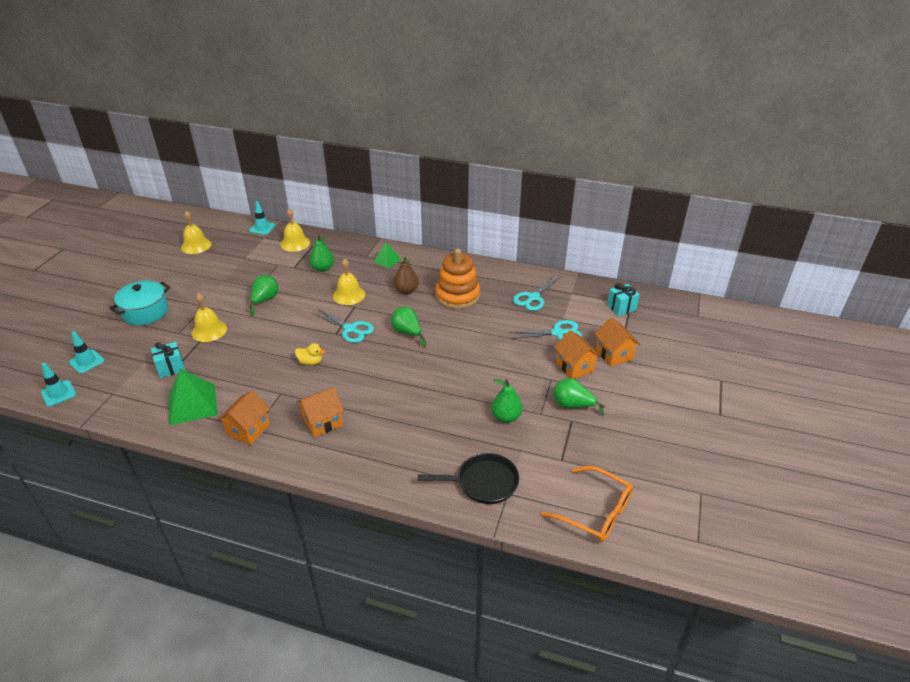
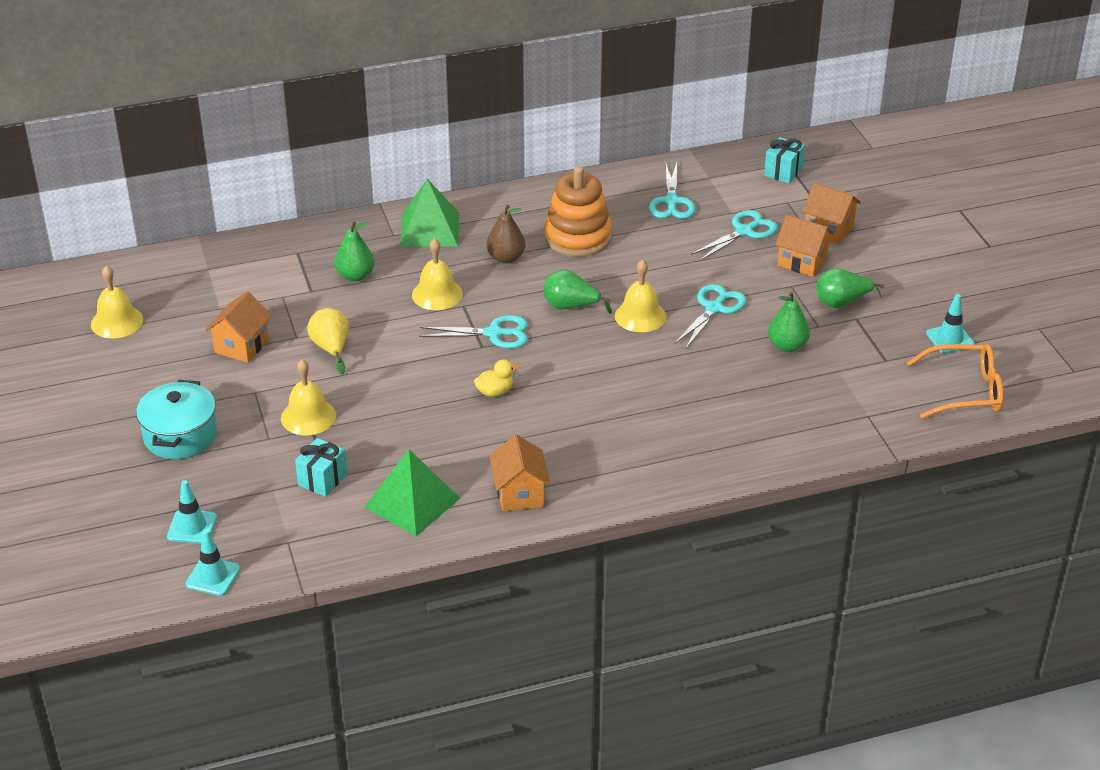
camera: 35 degrees left, 0 degrees up
turquoise traffic cone [249,201,276,235] -> turquoise traffic cone moved to [926,294,975,354]
green pear [249,275,278,316] -> yellow pear [307,308,349,375]
yellow bell [280,208,310,252] -> yellow bell moved to [615,259,666,332]
orange house [297,387,344,437] -> orange house moved to [205,291,272,363]
green pyramid [373,243,401,268] -> green pyramid [400,179,459,247], size x1.77
black pan [418,453,519,504] -> none
none -> turquoise scissors [674,284,746,350]

